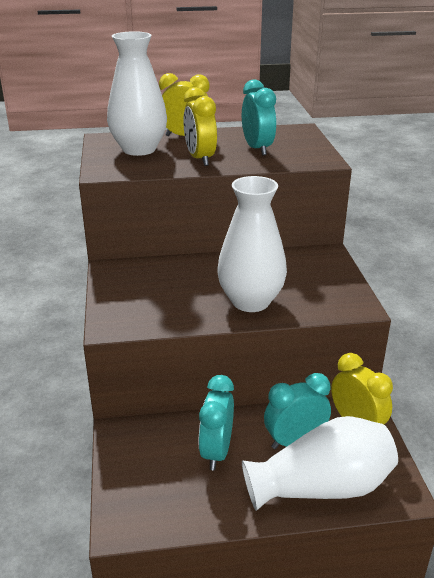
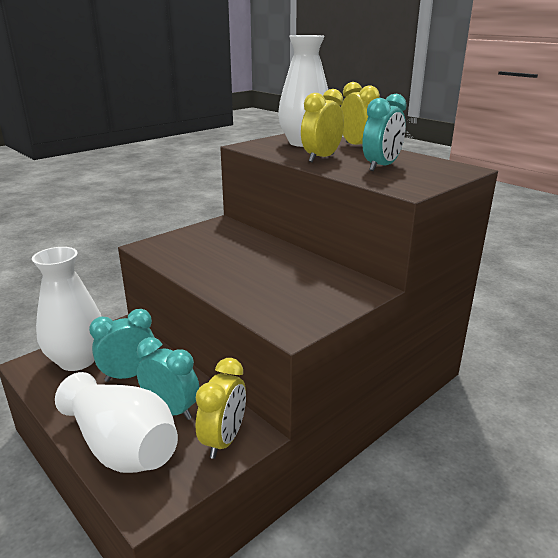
camera: 55 degrees right, 5 degrees down
white vase [217,176,287,312] -> white vase moved to [32,247,102,371]

